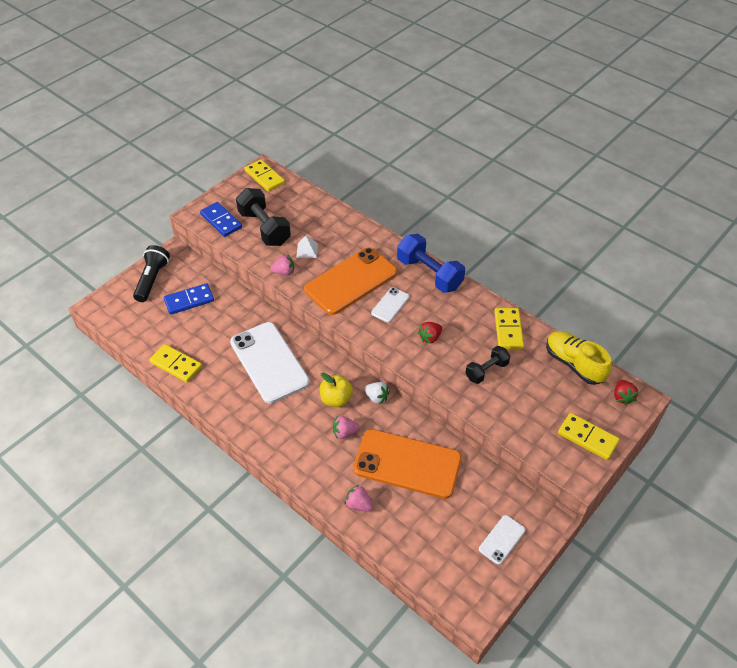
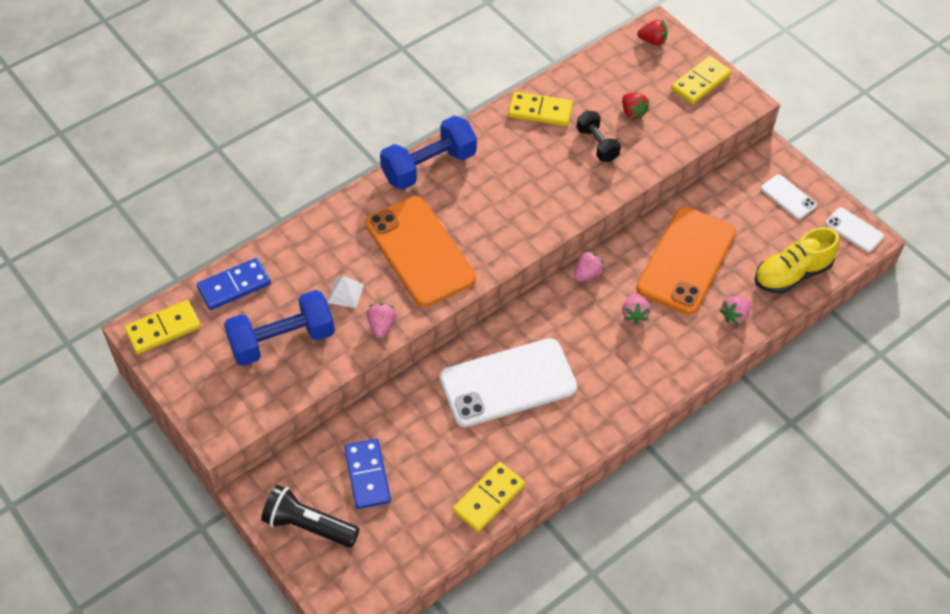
camera: 80 degrees left, 5 degrees up
blue domino [200,202,242,237] -> blue domino moved to [197,258,271,310]
black dumbbell [236,188,291,246] -> blue dumbbell [224,290,335,366]
yellow apple [320,373,353,407] -> none
white strawberry [364,382,390,405] -> pink strawberry [574,250,605,282]
white phone [371,287,410,322] -> white phone moved to [825,207,884,252]
red strawberry [418,322,442,344] -> red strawberry moved to [622,93,649,120]
yellow shoe [546,331,612,385] -> yellow shoe moved to [755,227,839,294]

